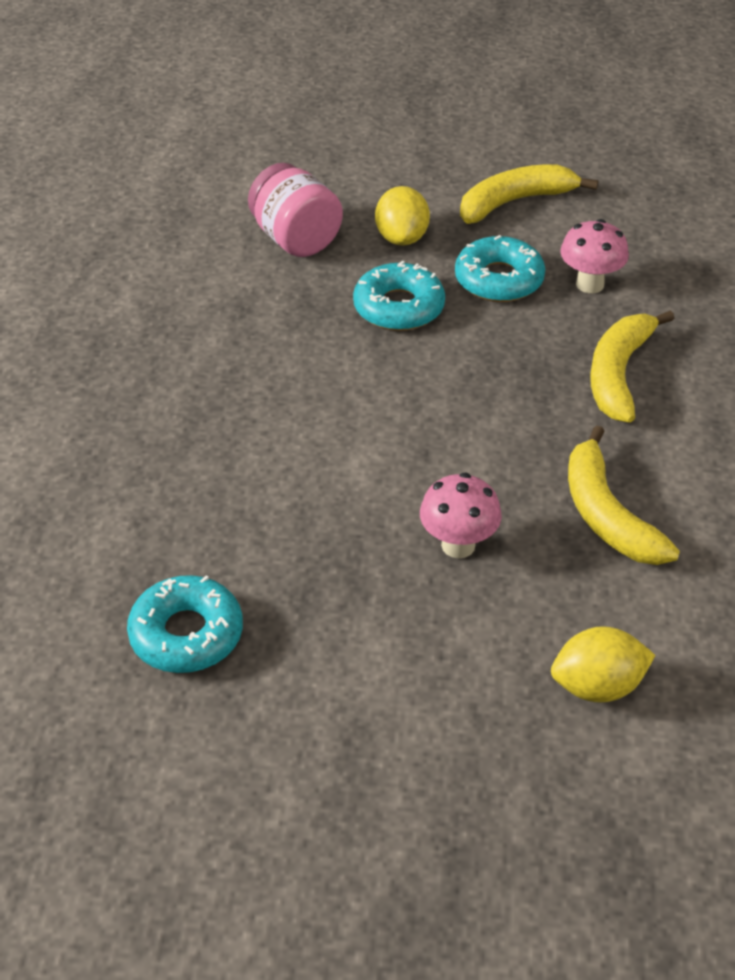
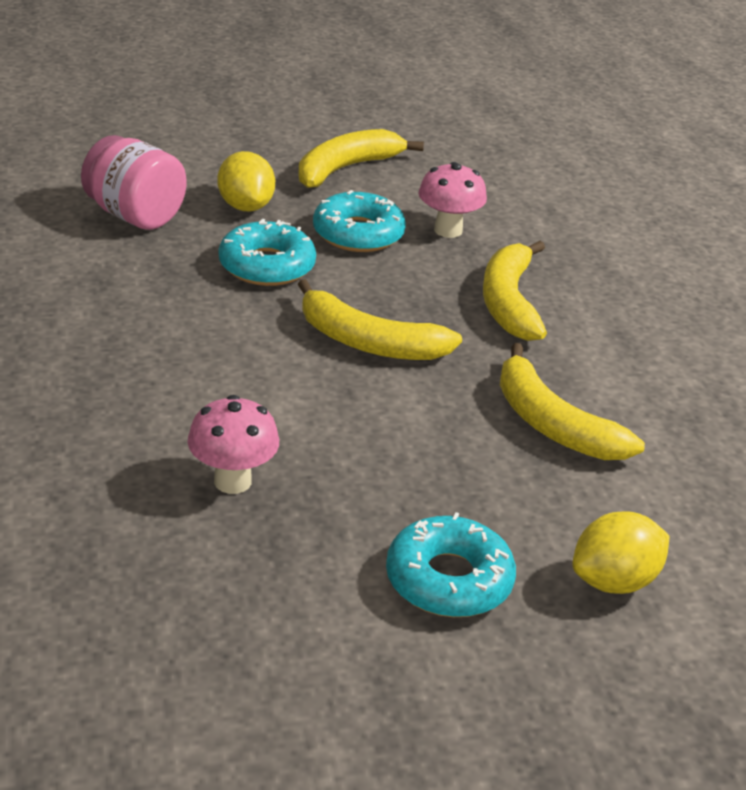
camera: 20 degrees left, 10 degrees down
turquoise donut [127,575,243,673] -> turquoise donut moved to [386,512,516,617]
pink mushroom [420,473,502,558] -> pink mushroom moved to [188,395,279,494]
none -> yellow banana [297,279,462,360]

